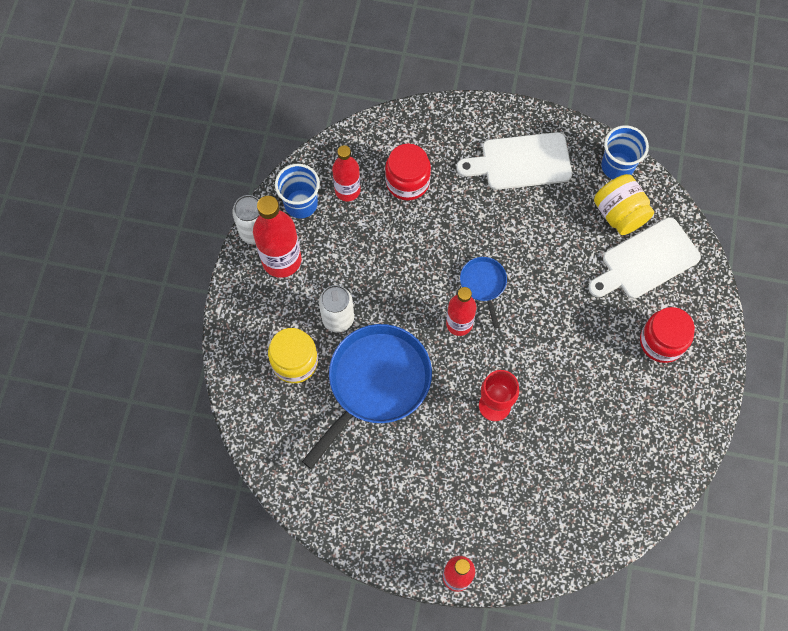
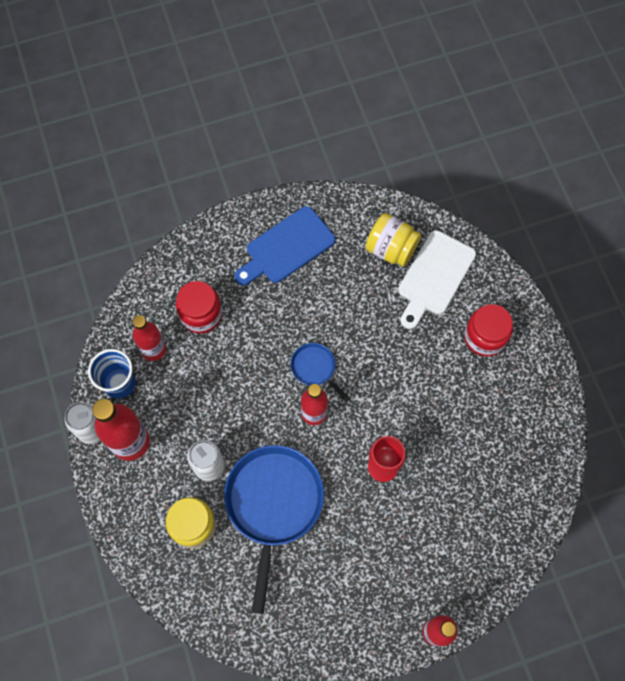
camera: 30 degrees left, 0 degrees up
white cutting board [456,132,572,190] -> blue cutting board [235,206,335,286]
blue cup [601,125,649,179] -> none

